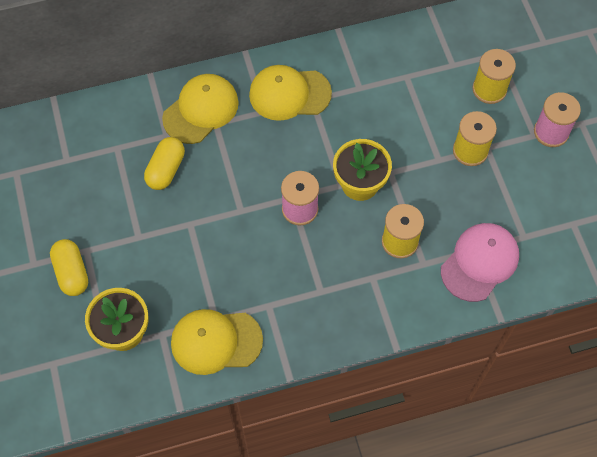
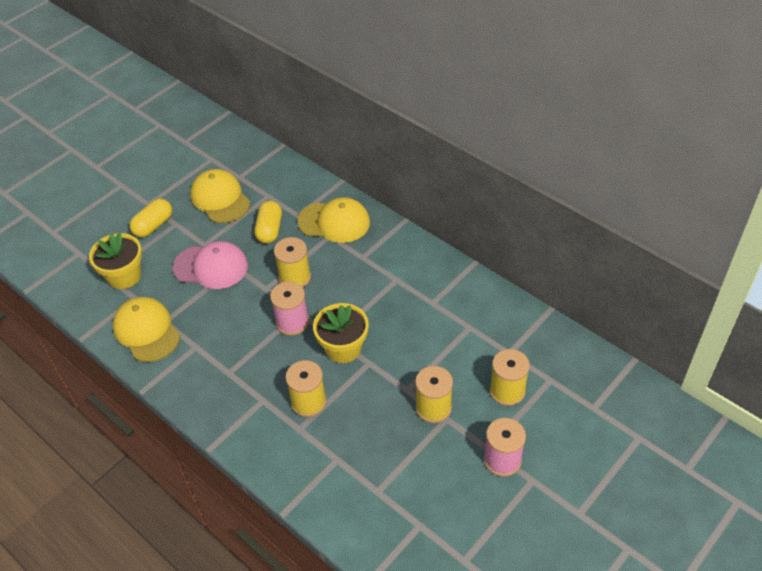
camera: 60 degrees right, 15 degrees down
yellow capsule [144,137,185,190] -> yellow capsule turned 75 degrees counterclockwise [254,201,282,244]
yellow cap [249,65,332,121] -> yellow cap moved to [190,169,250,223]
pink cap [441,223,519,302] -> pink cap moved to [172,241,248,289]
none -> yellow spool [274,237,311,287]

